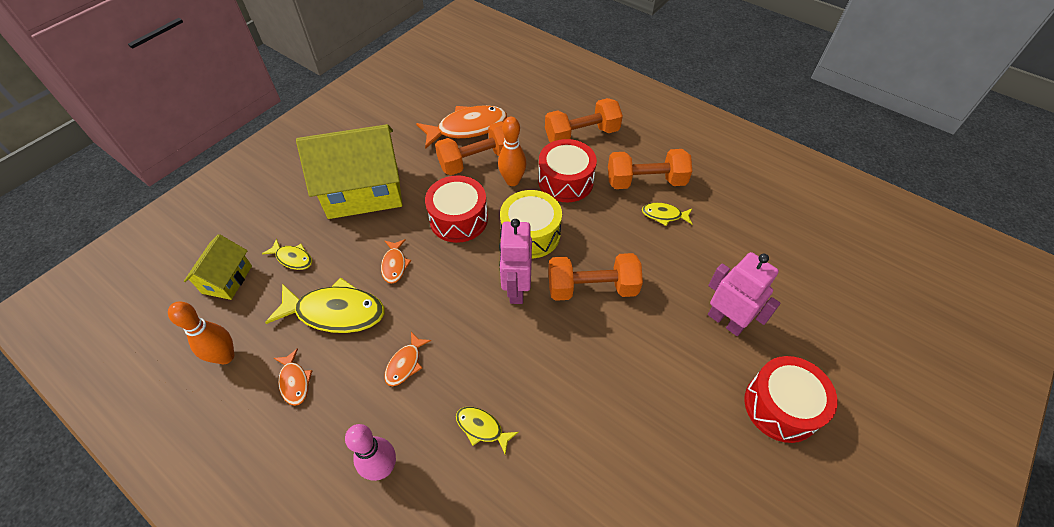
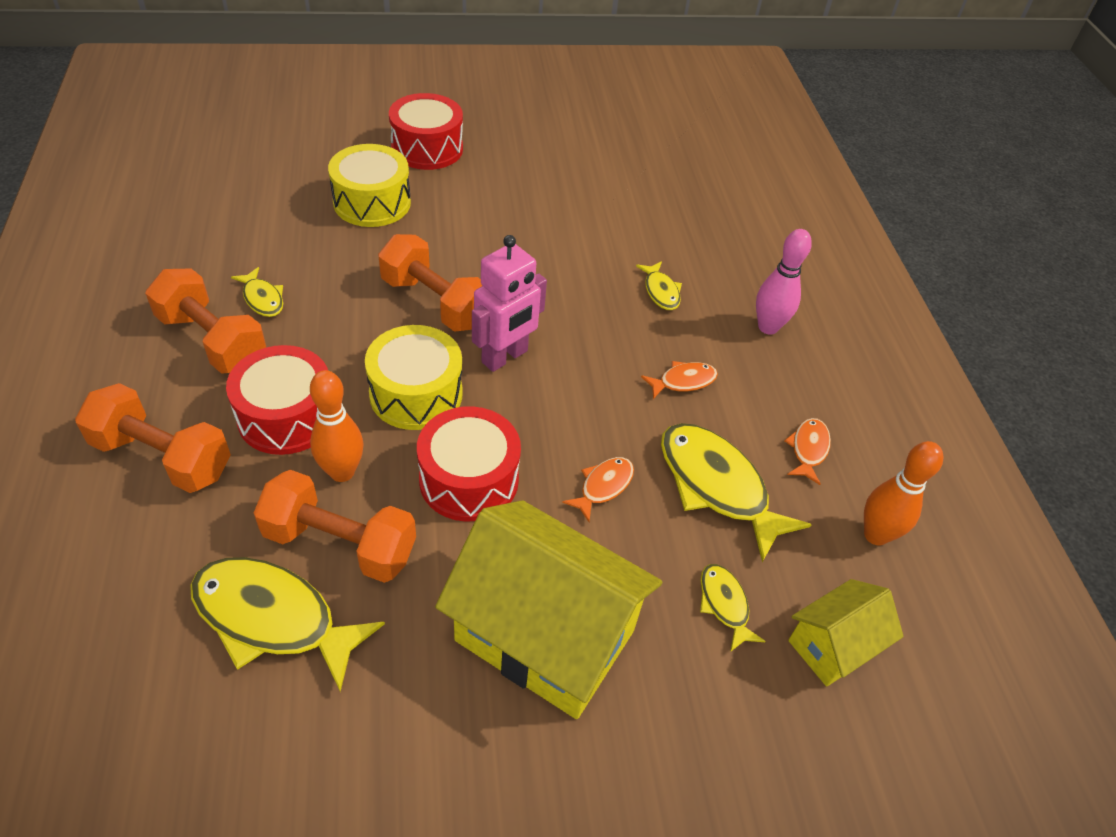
camera: 140 degrees left, 5 degrees down
orange fish [416,105,507,149] -> yellow fish [190,557,385,692]
pink robot [708,252,780,336] -> yellow drum [328,144,411,227]

